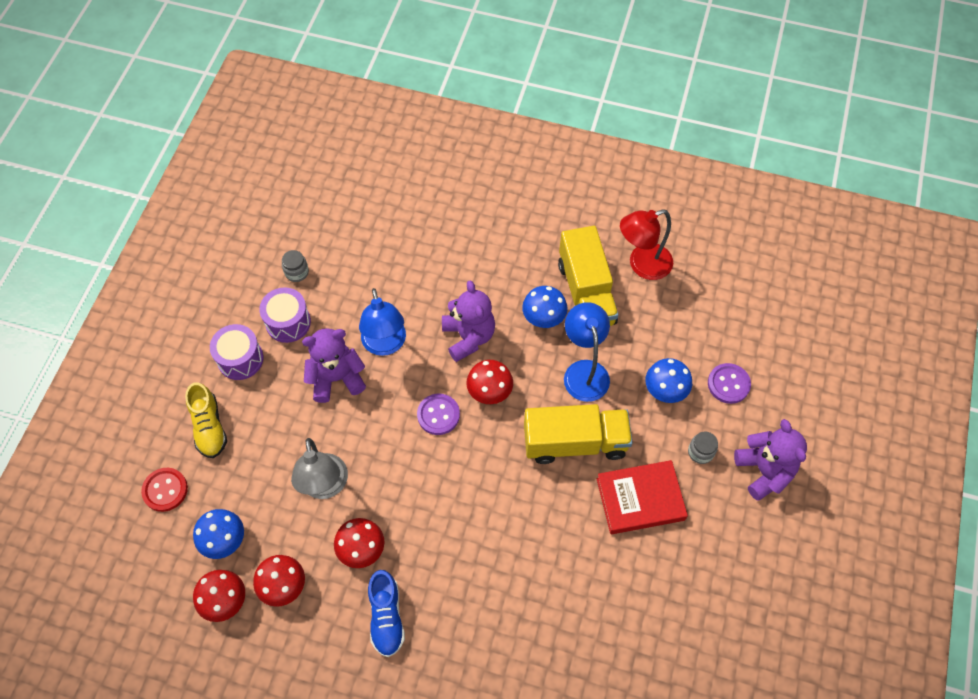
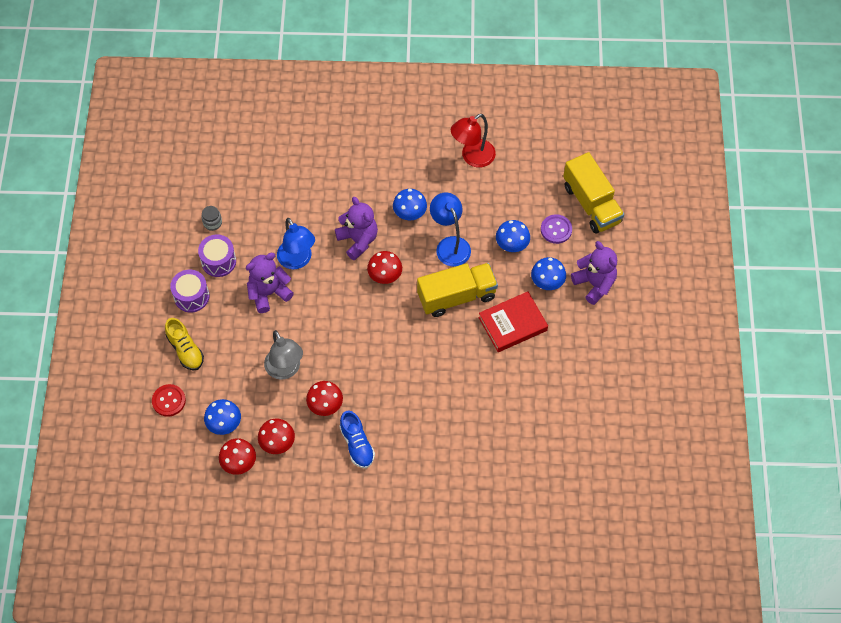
camera: 15 degrees left, 0 degrees up
purple button [417,394,460,435] -> none
yellow truck [558,226,619,326] -> yellow truck moved to [563,152,624,233]
grey jar [688,431,718,464] -> blue mushroom [531,257,566,290]

